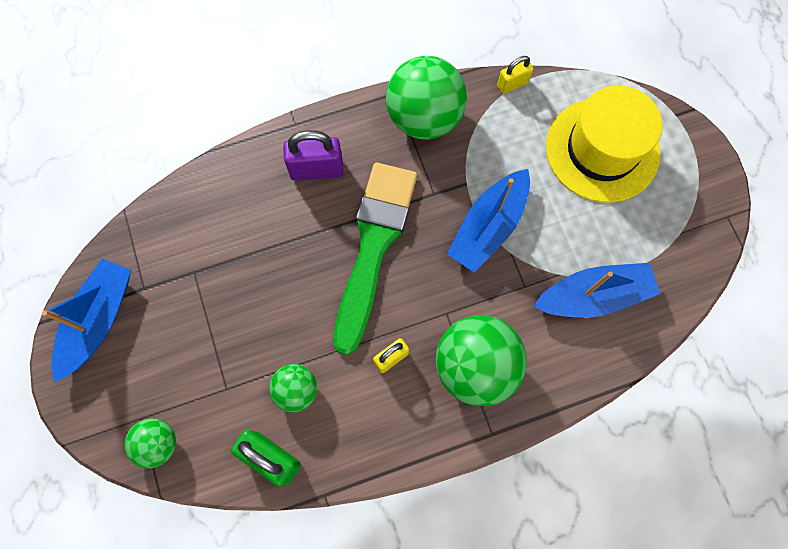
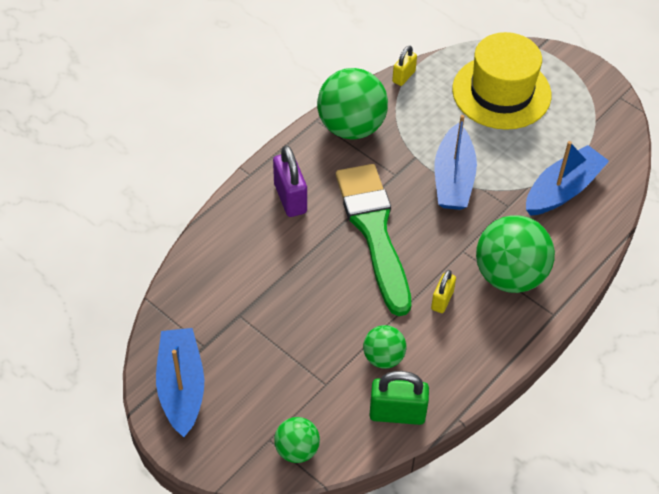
camera: 30 degrees left, 20 degrees down
purple padlock [283,130,343,181] -> purple padlock turned 75 degrees counterclockwise [273,145,307,217]

